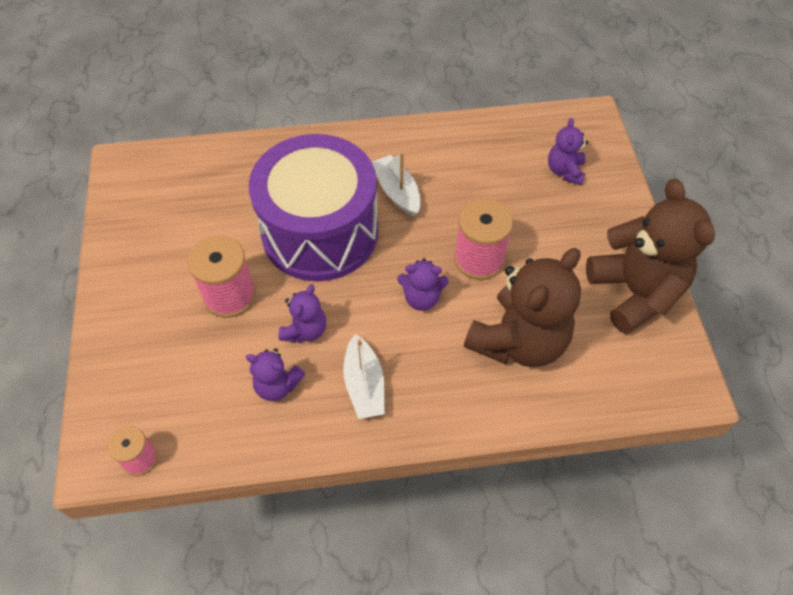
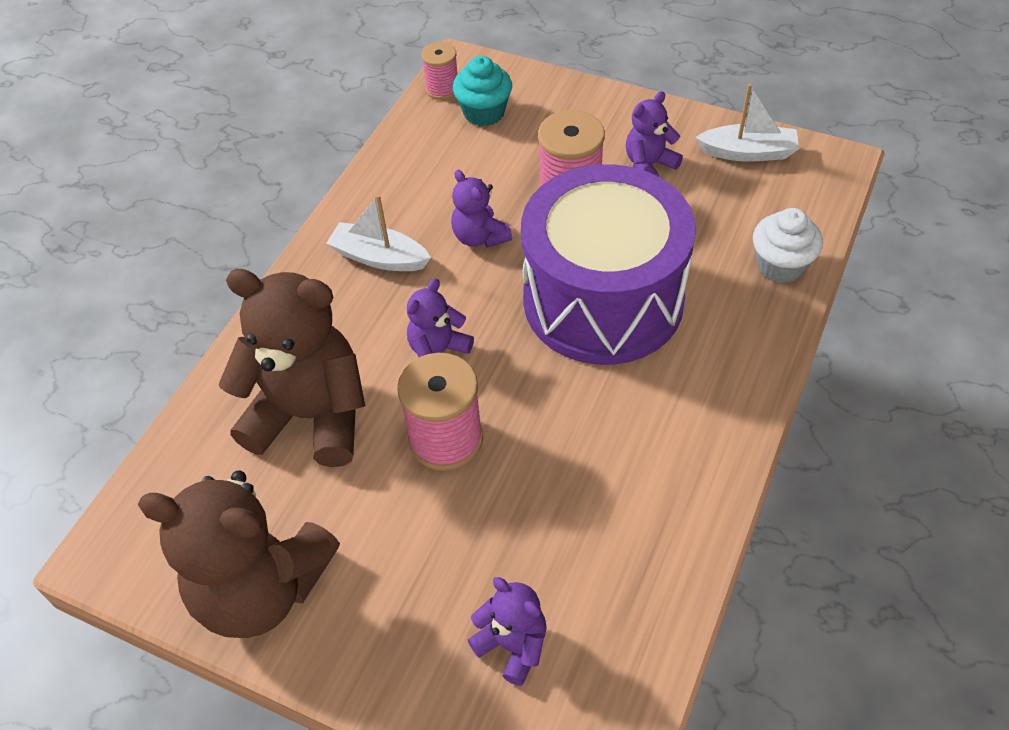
camera: 125 degrees right, 5 degrees down
purple teddy bear [246,348,305,401] -> purple teddy bear moved to [626,91,683,177]
white boat [372,152,421,217] -> white boat moved to [695,84,799,162]
brown teddy bear [464,248,581,367] -> brown teddy bear turned 120 degrees clockwise [219,269,365,467]
none -> turquoise cupcake [453,56,512,126]
none -> white cupcake [753,208,823,283]

